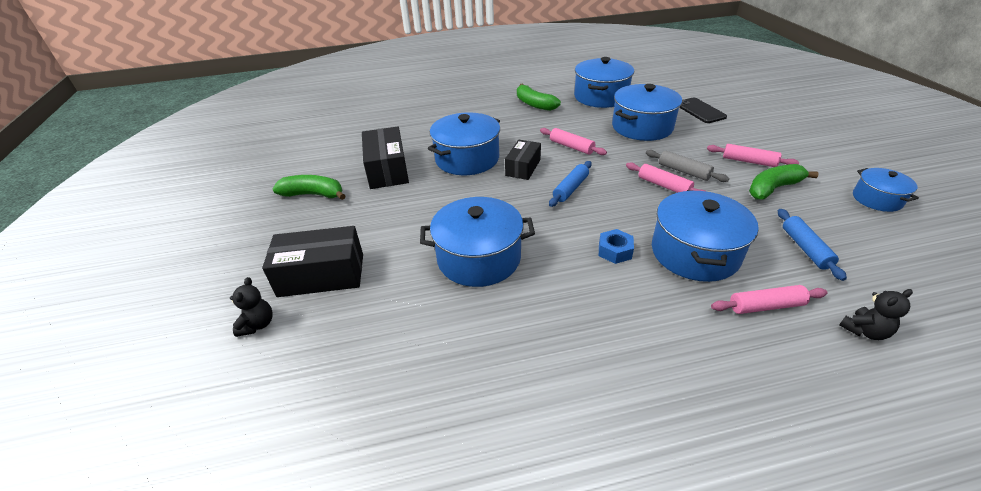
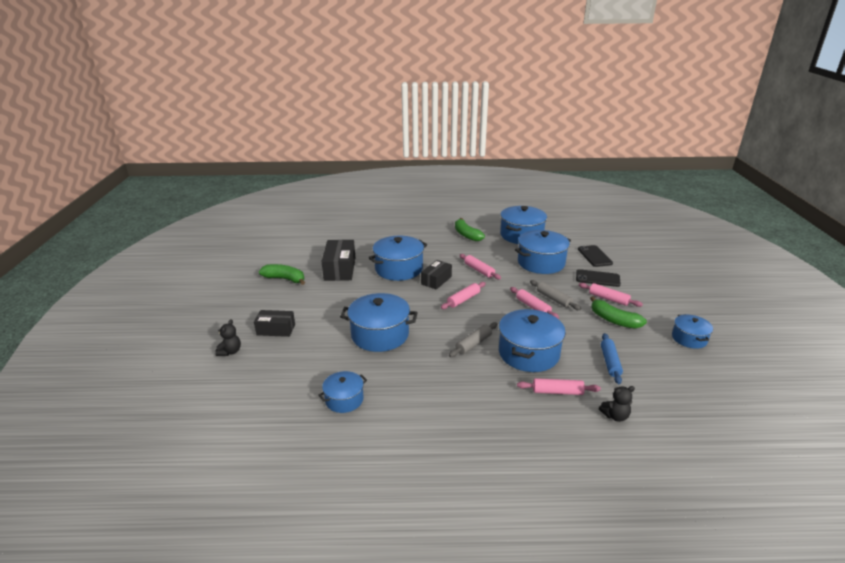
camera: 10 degrees right, 10 degrees down
black box [262,226,363,297] -> black box [254,310,295,337], size x0.64
blue rolling pin [549,161,592,207] -> pink rolling pin [441,282,486,309]
blue nut [599,229,634,264] -> grey rolling pin [449,322,497,357]
green banana [749,164,819,200] -> green banana turned 120 degrees counterclockwise [590,296,647,329]
none -> blue pot [318,371,367,413]
none -> black phone [576,269,621,287]

